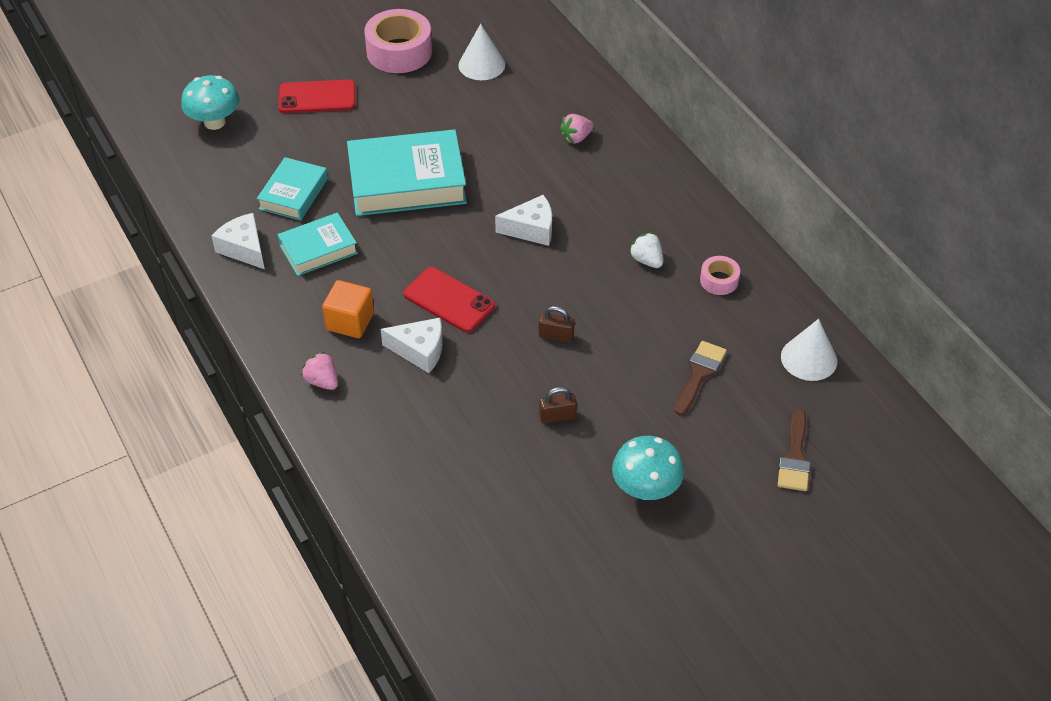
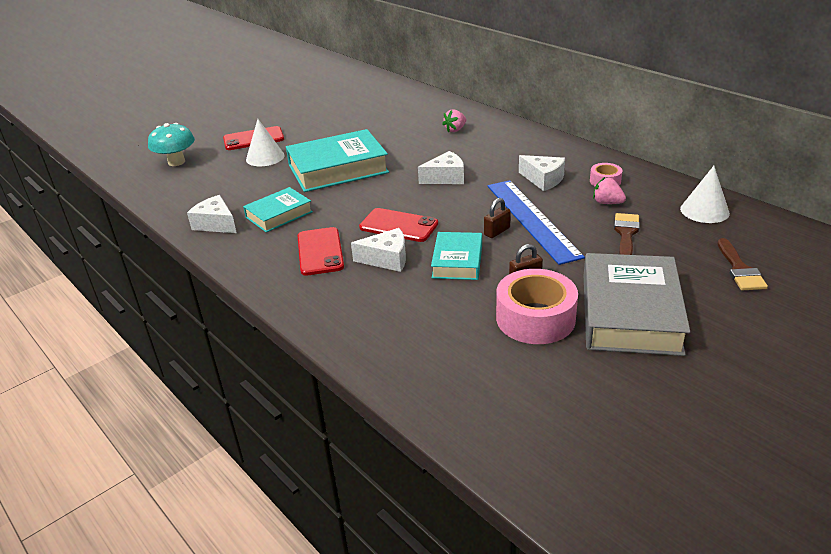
camera: 10 degrees left, 15 degrees down
turquoise book [257,157,328,221] -> turquoise book moved to [431,232,482,280]
pink strawberry [301,351,338,390] -> pink strawberry moved to [593,177,626,204]
orange cube [322,280,374,338] -> red phone [297,227,344,276]
pink tape [364,9,432,73] -> pink tape moved to [496,269,578,344]
white cone [458,24,505,80] -> white cone moved to [246,119,284,166]
brown padlock [539,306,575,343] -> brown padlock turned 45 degrees counterclockwise [484,198,511,238]
turquoise mushroom [612,436,684,500] -> grey book [584,253,690,356]
white strawberry [629,232,663,268] -> white cheese [519,155,565,191]
none -> blue ruler [488,180,585,265]

